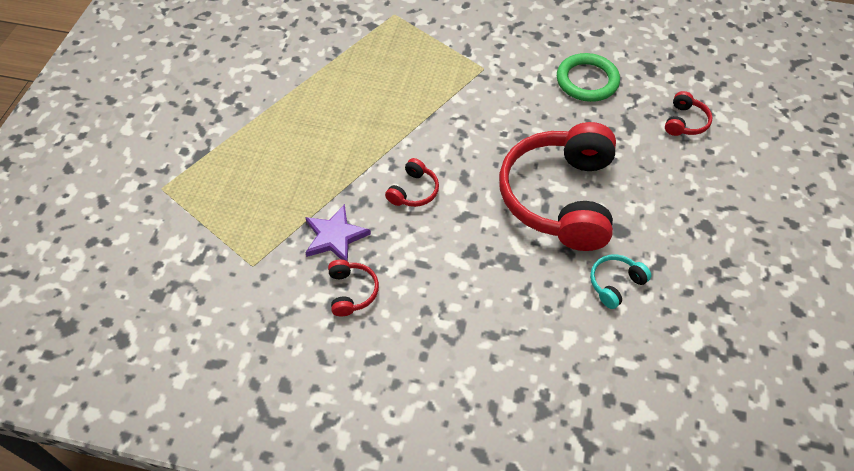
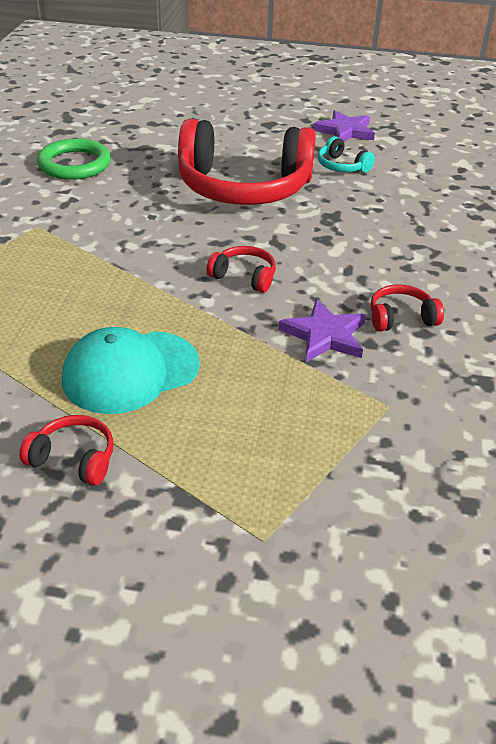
camera: 95 degrees left, 15 degrees down
red headphones [665,91,712,136] -> red headphones moved to [19,415,114,486]
none -> turquoise cap [62,327,200,414]
none -> purple star [313,110,375,142]

